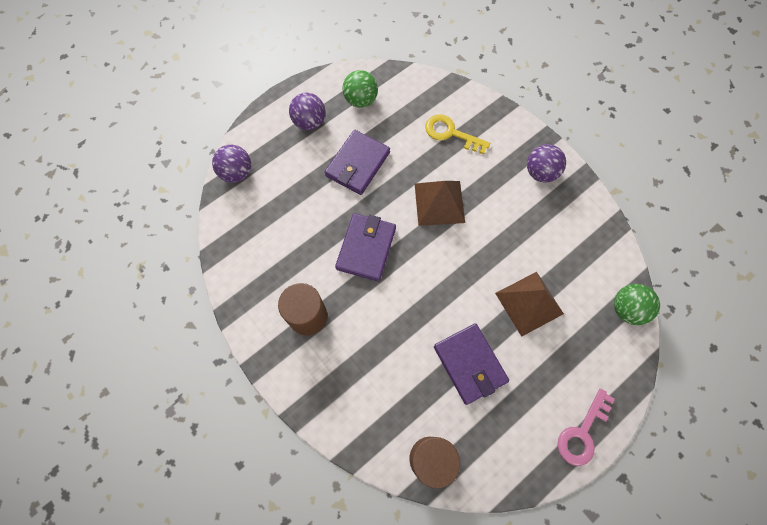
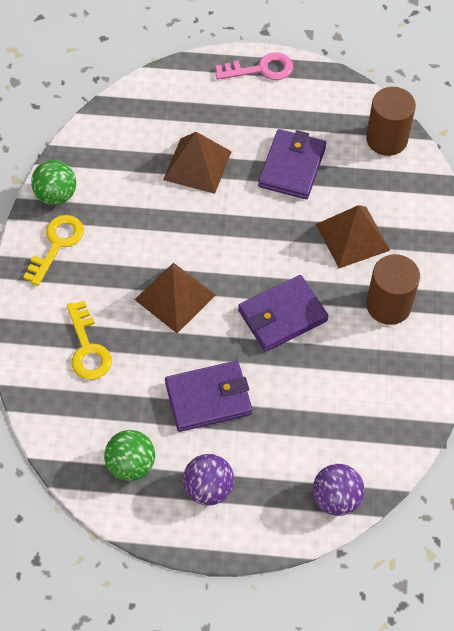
camera: 135 degrees left, 10 degrees down
purple ball [527,144,566,183] -> yellow key [23,215,84,286]
green ball [614,284,660,325] -> green ball moved to [31,160,76,205]
none -> brown pyramid [316,205,390,268]

